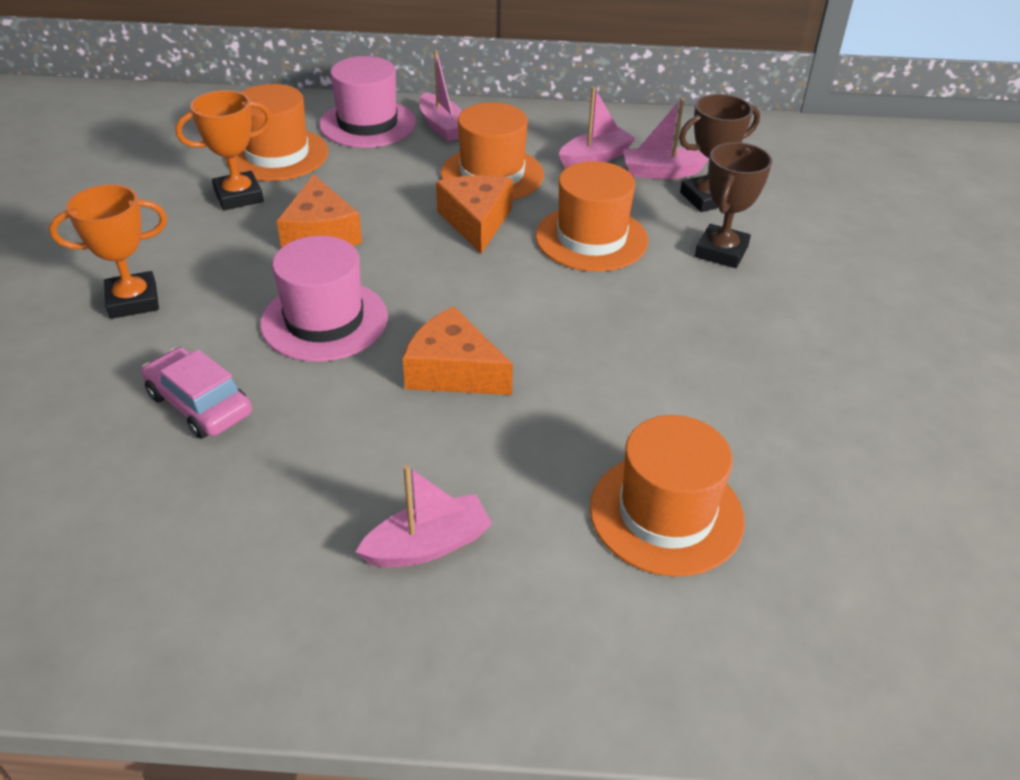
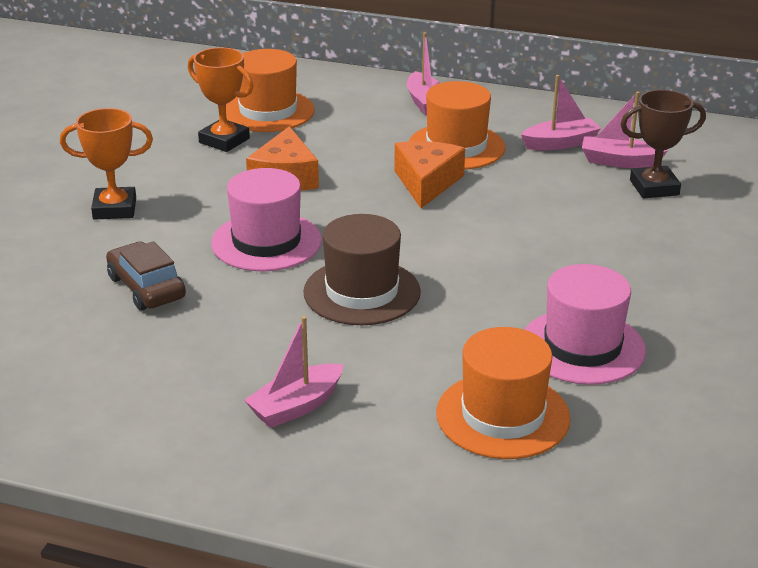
camera: 15 degrees right, 10 degrees down
pink car [141,347,252,439] -> brown car [106,241,186,311]
orange trophy [175,90,272,210] -> orange trophy turned 45 degrees clockwise [188,47,253,152]
pink hat [319,56,416,148] -> pink hat moved to [524,264,646,385]
pink boat [356,465,492,568] -> pink boat turned 150 degrees clockwise [244,316,343,428]
orange cheese [403,306,513,395] -> brown hat [303,214,421,325]
orange hat [536,161,648,272] -> none
brown trophy [695,142,773,268] -> none

